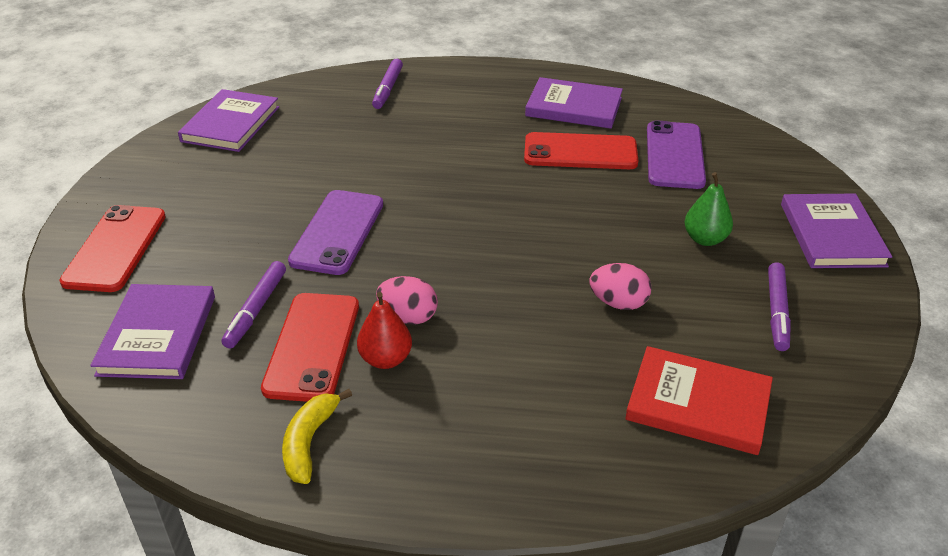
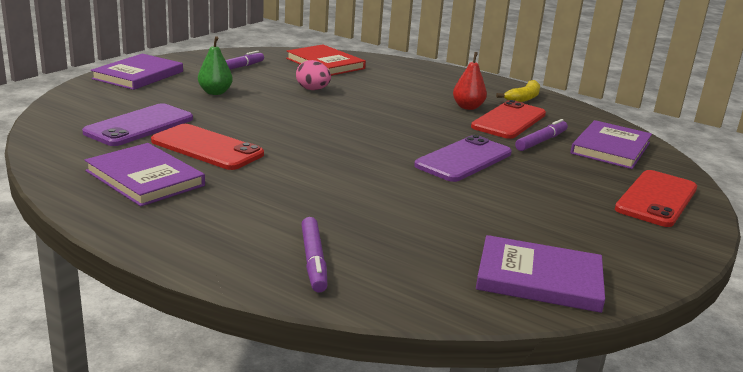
camera: 155 degrees left, 15 degrees down
purple book [178,89,279,152] -> purple book turned 60 degrees clockwise [476,235,605,313]
purple marker [372,59,403,109] -> purple marker turned 135 degrees clockwise [301,217,328,293]
pink egg [376,276,438,325] -> none

